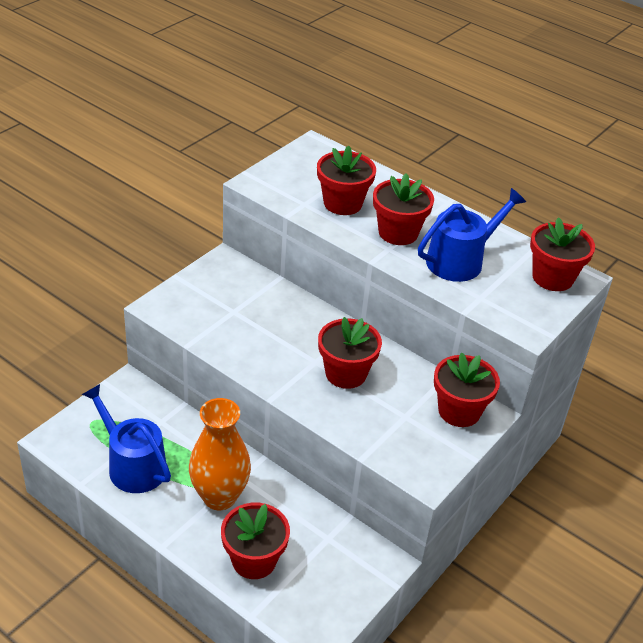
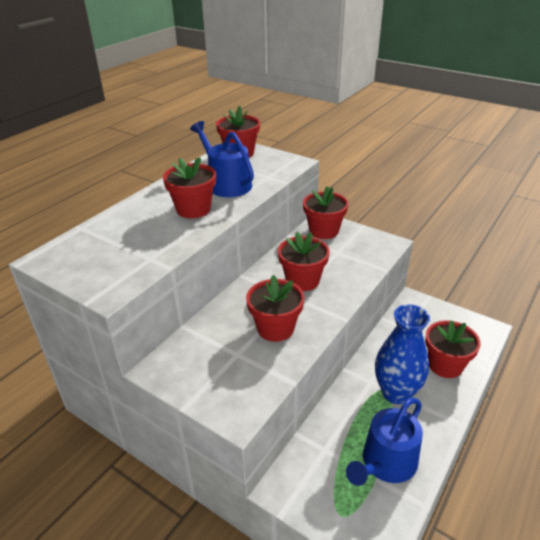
camera: 90 degrees left, 5 degrees down
orange vase [189,398,251,510] -> blue vase [375,304,430,404]
red flower pot [317,145,376,215] -> red flower pot moved to [246,275,305,342]

